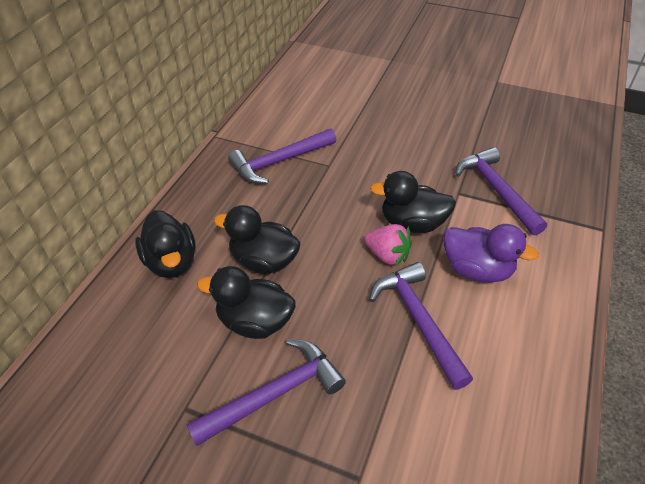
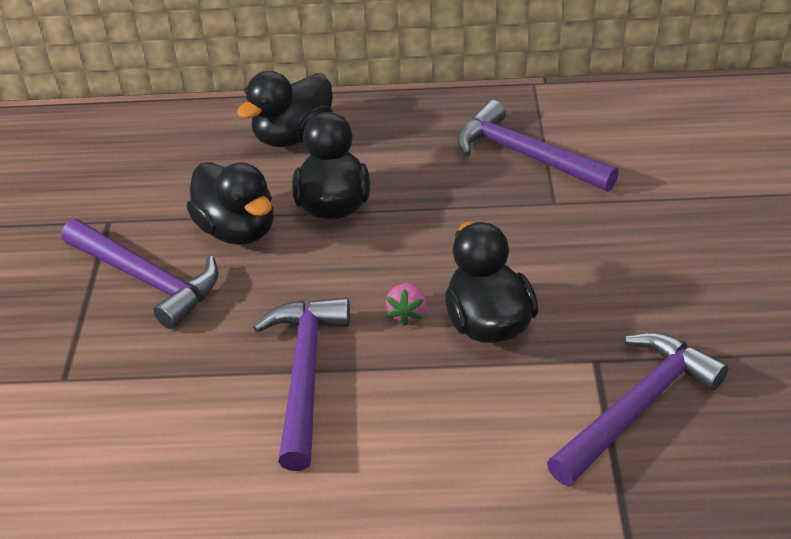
camera: 70 degrees right, 5 degrees down
black duck [197,266,295,339] -> black duck turned 150 degrees clockwise [187,162,274,245]
pink strawberry [364,224,412,266] -> pink strawberry [386,283,426,326], size x0.65
purple hammer [369,262,473,390] -> purple hammer turned 45 degrees counterclockwise [253,297,350,471]
purple duck [443,224,539,283] -> none

